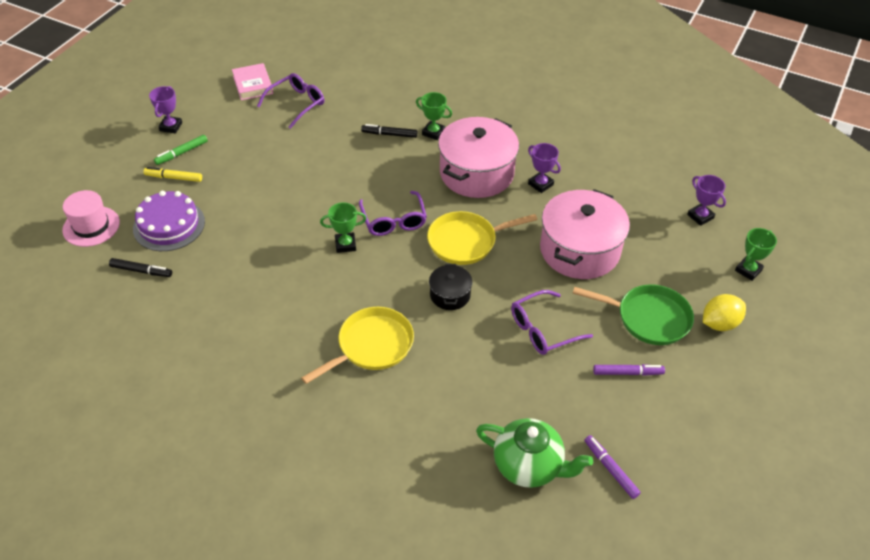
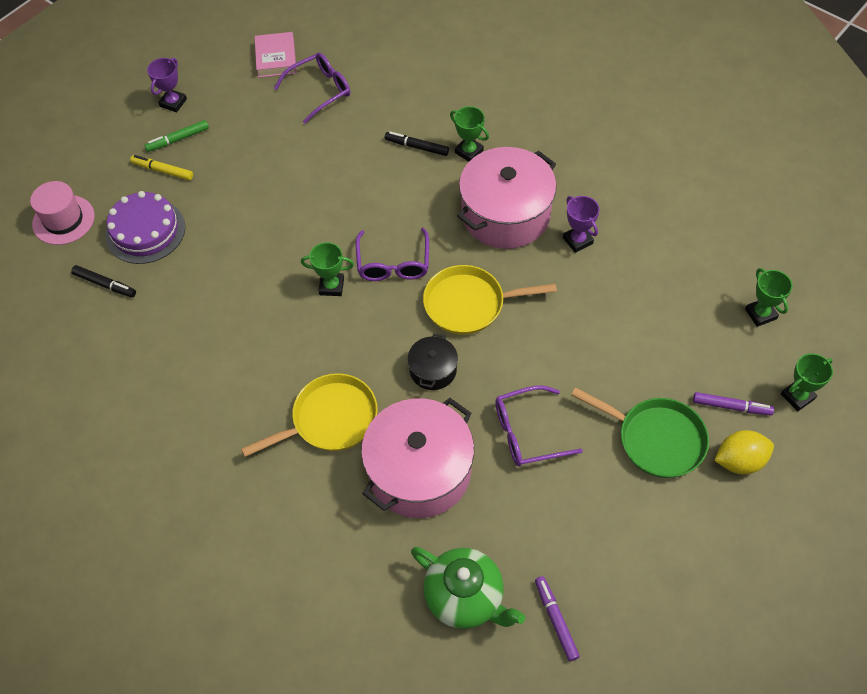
camera: 15 degrees right, 10 degrees up
pink pot [540,189,630,279] -> pink pot moved to [361,398,474,518]
purple marker [593,364,665,376] -> purple marker moved to [693,392,774,415]
purple trophy [687,175,726,226] -> green trophy [745,268,792,327]

